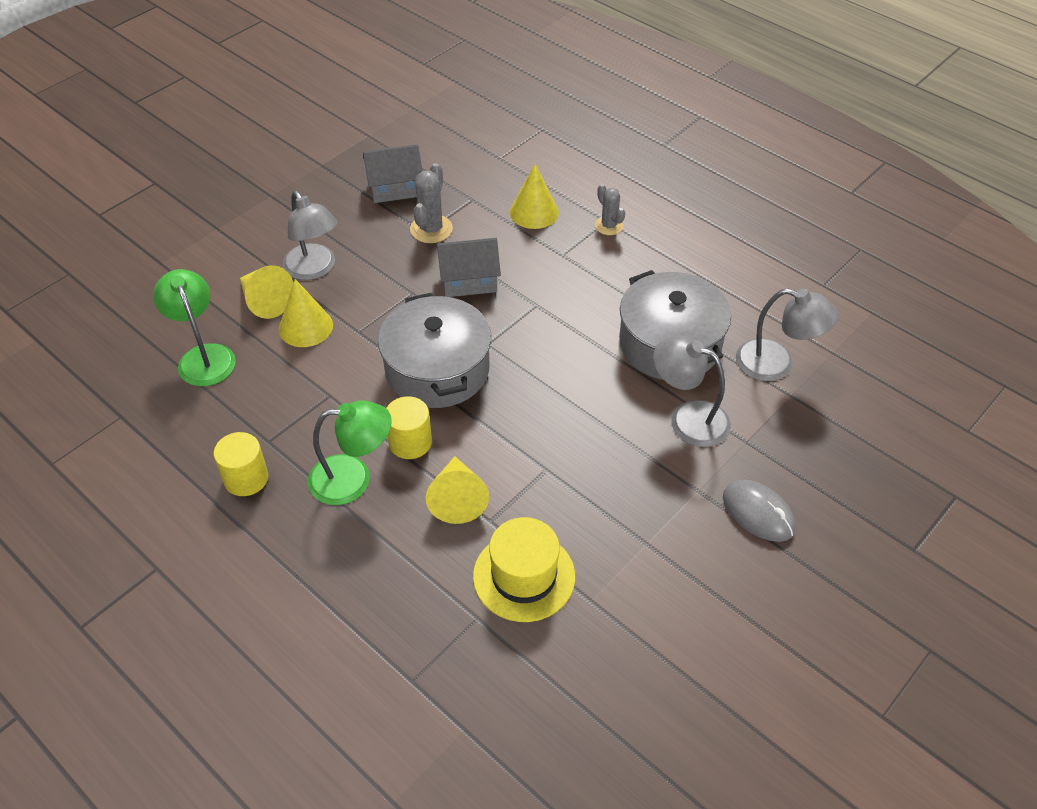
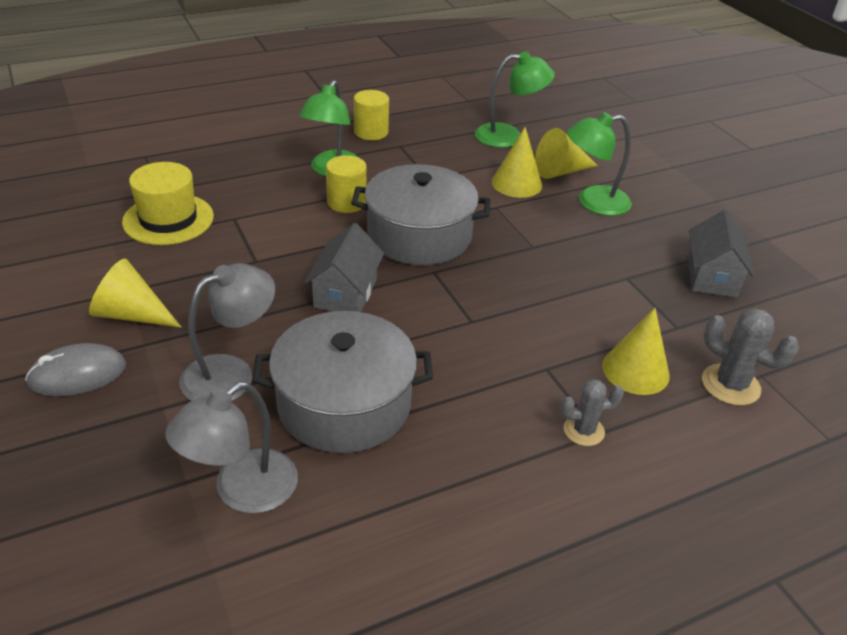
camera: 110 degrees right, 10 degrees down
grey lamp [283,191,338,280] -> green lamp [567,112,632,216]
grey cactus [410,163,453,243] -> grey cactus moved to [702,308,799,406]
yellow cone [426,456,489,524] -> yellow cone moved to [89,258,181,327]
grey house [436,238,501,297] -> grey house moved to [304,223,384,312]

